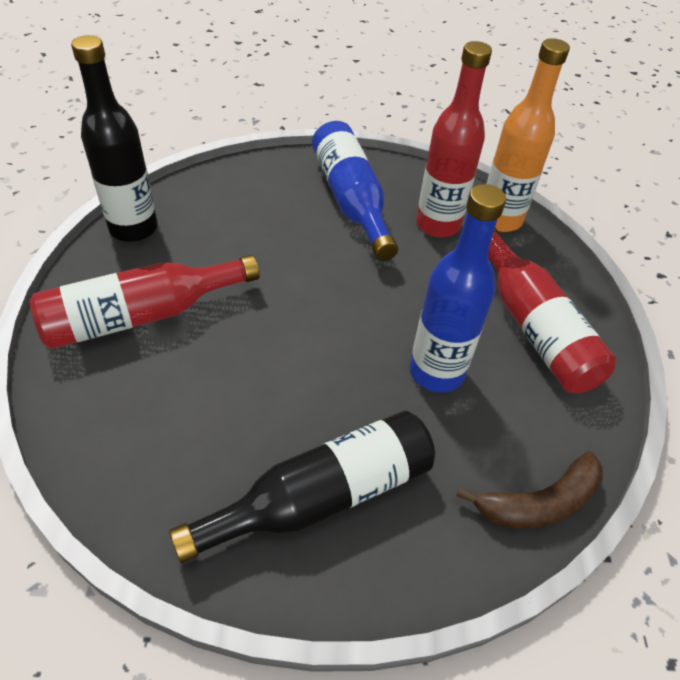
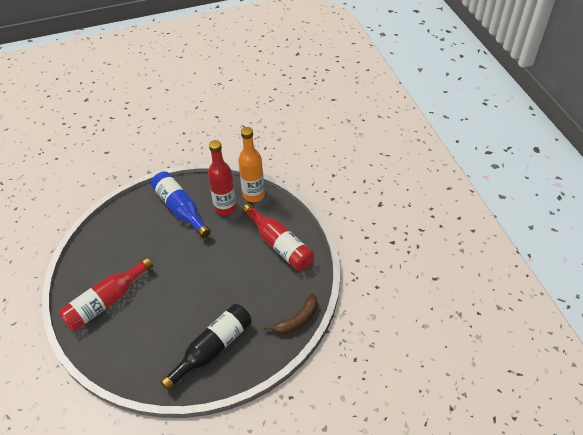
camera: 15 degrees left, 0 degrees up
black bottle [71,35,158,242] -> none
blue bottle [410,184,506,393] -> none

